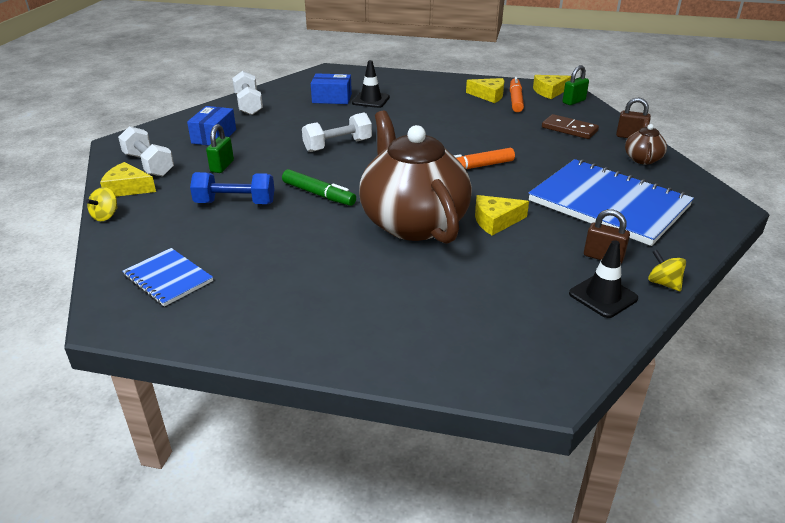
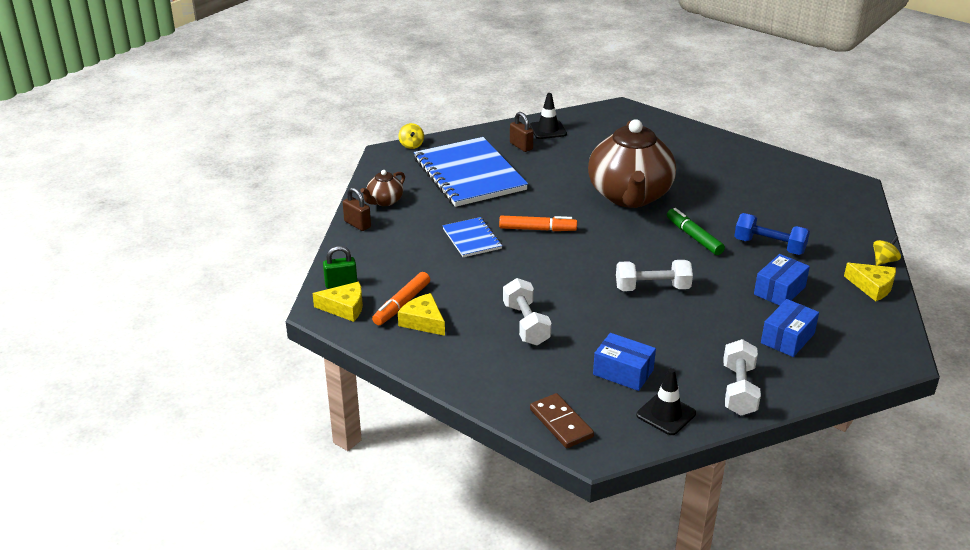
camera: 155 degrees left, 0 degrees up
white dumbbell [118,126,174,177] -> white dumbbell moved to [503,278,552,345]
blue notebook [122,248,213,307] -> blue notebook moved to [442,217,502,257]
green padlock [206,124,234,173] -> blue box [754,254,810,306]
black traffic cone [352,60,390,108] -> black traffic cone moved to [636,368,696,435]
yellow cheese [475,195,529,236] -> none
brown domino [542,114,599,139] -> brown domino moved to [530,393,594,448]
yellow spinning top [648,250,686,291] -> yellow spinning top moved to [399,123,424,149]

